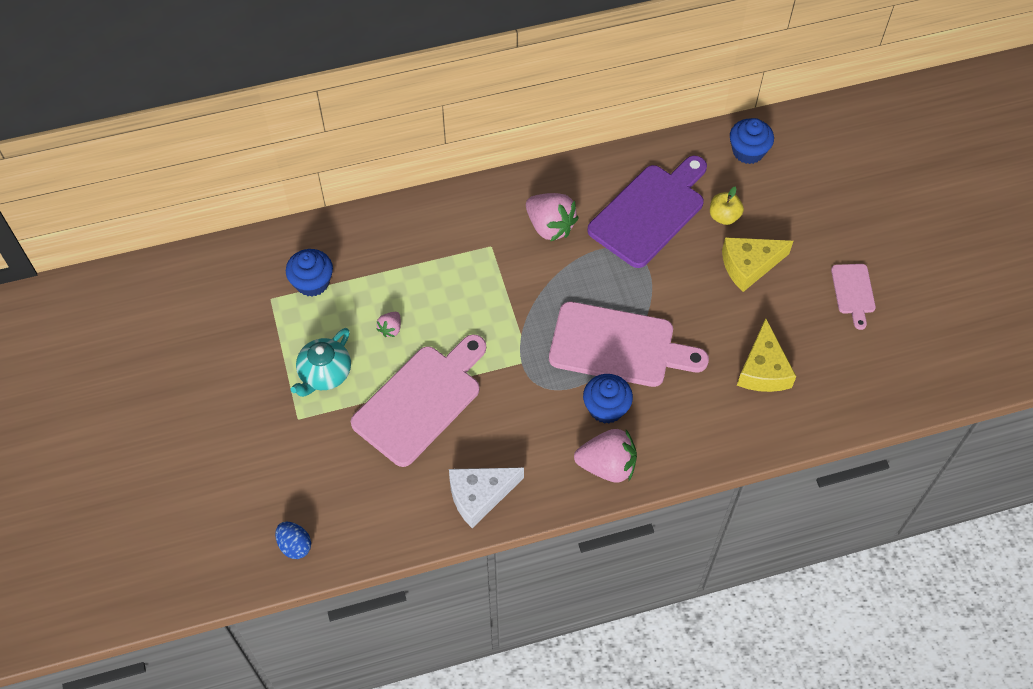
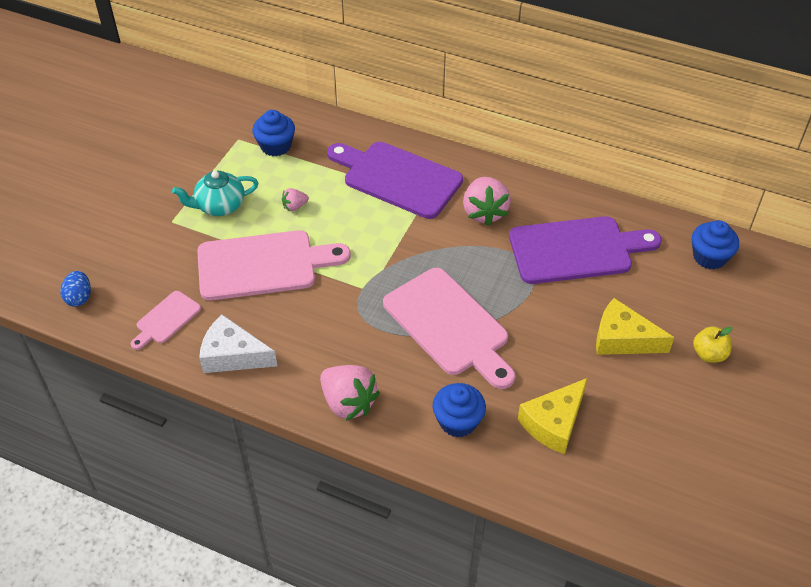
camera: 40 degrees right, 10 degrees down
blue cupcake [583,374,633,424] -> blue cupcake moved to [433,383,486,437]
yellow apple [710,187,744,225] -> yellow apple moved to [693,326,732,363]
pink cutting board [831,264,876,330] -> pink cutting board moved to [131,291,201,350]
none -> purple cutting board [327,142,463,219]

